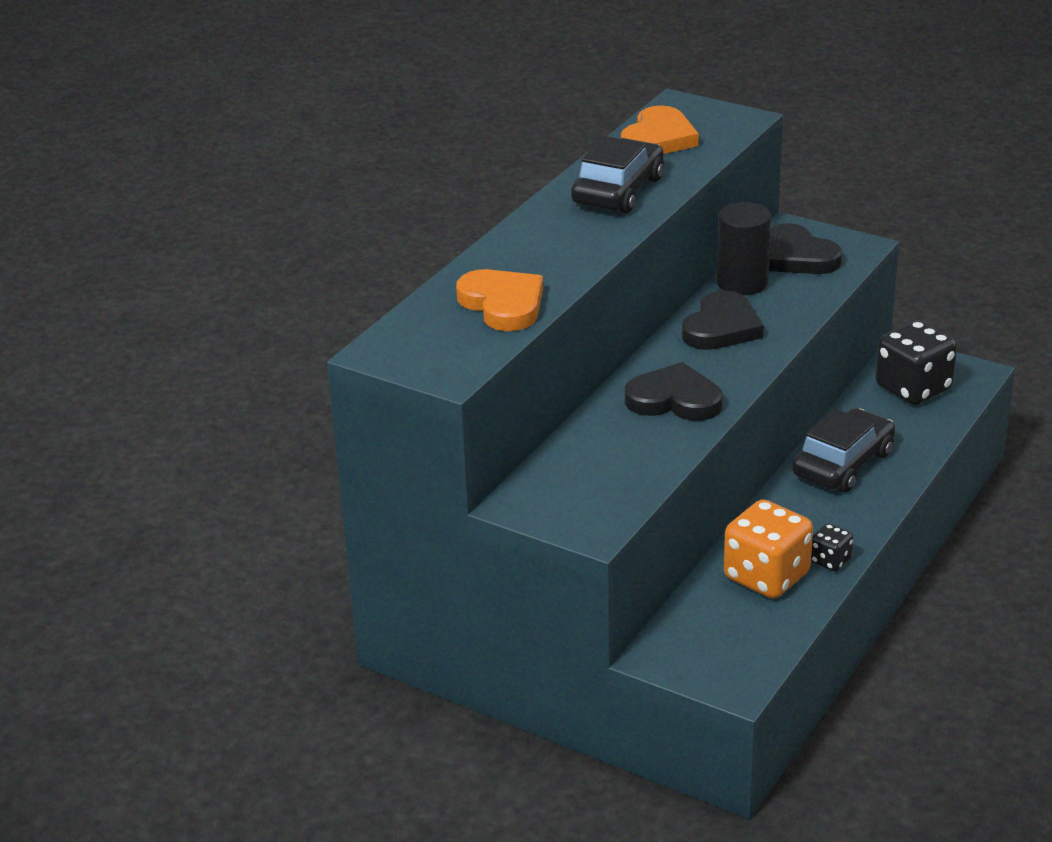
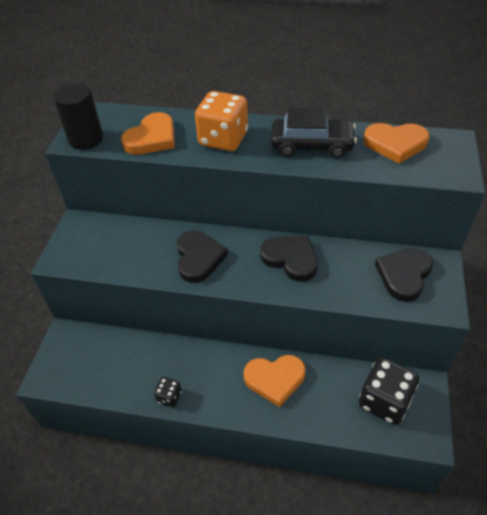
camera: 70 degrees right, 15 degrees up
black heart [682,290,764,350] -> black heart turned 150 degrees counterclockwise [260,235,318,282]
black cylinder [717,202,771,295] -> black cylinder moved to [53,83,103,150]
orange dice [724,499,813,598] -> orange dice moved to [195,91,248,151]
black car [792,408,895,492] -> orange heart [244,355,305,407]

